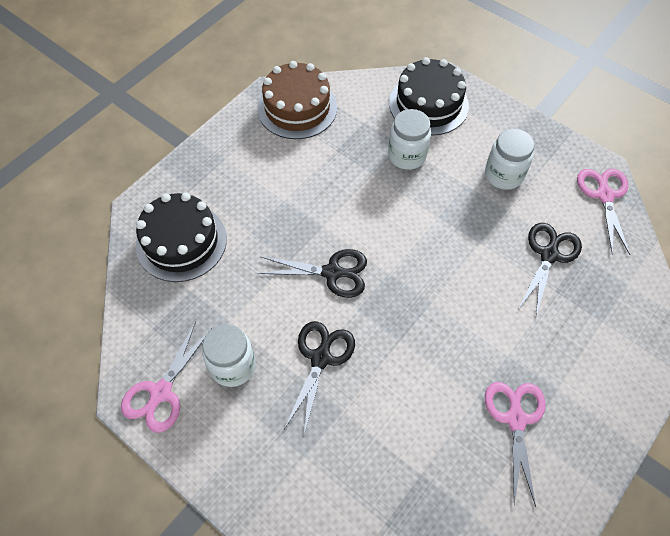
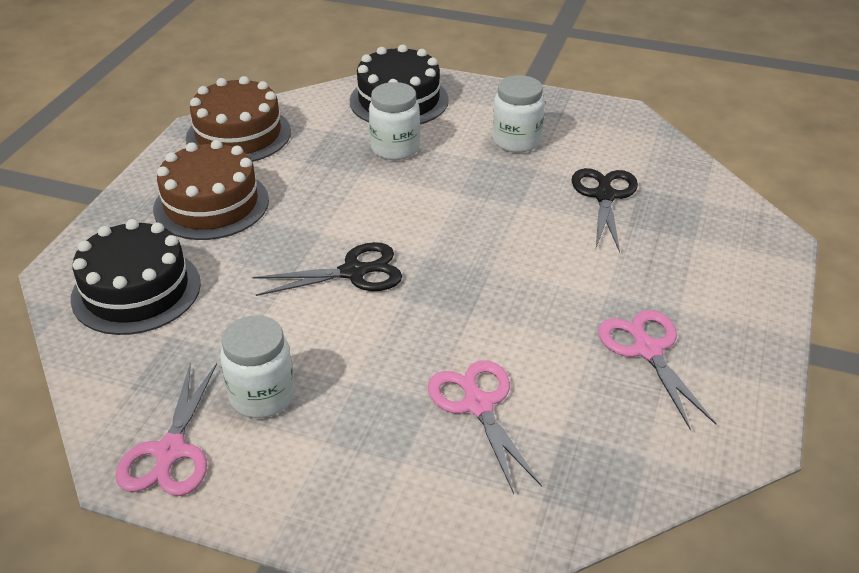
camera: 20 degrees left, 20 degrees down
black scissors [284,321,355,434] -> none
pink scissors [577,169,630,255] -> pink scissors moved to [428,360,542,494]
none -> brown cake [153,140,269,240]

